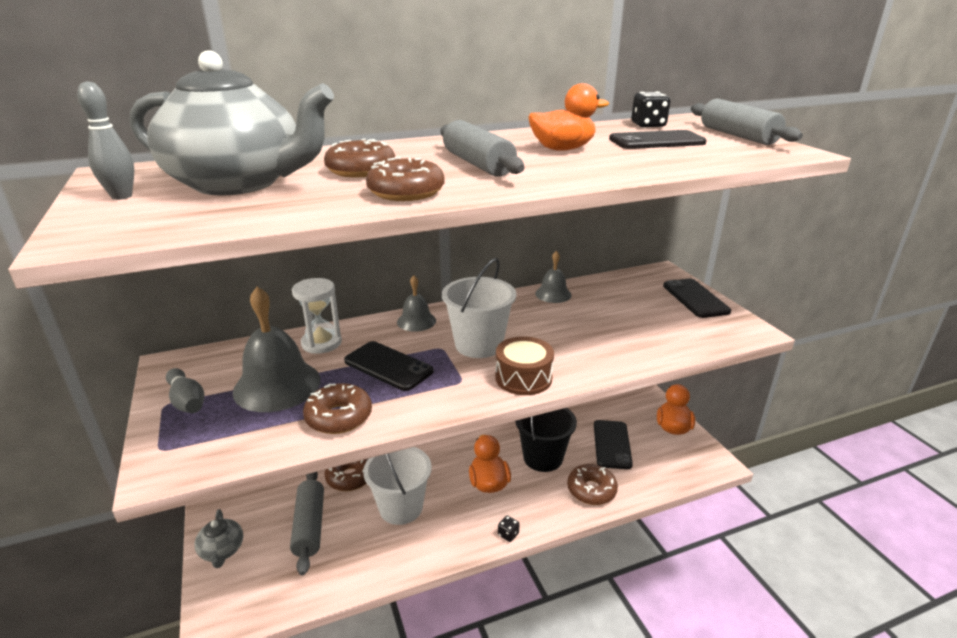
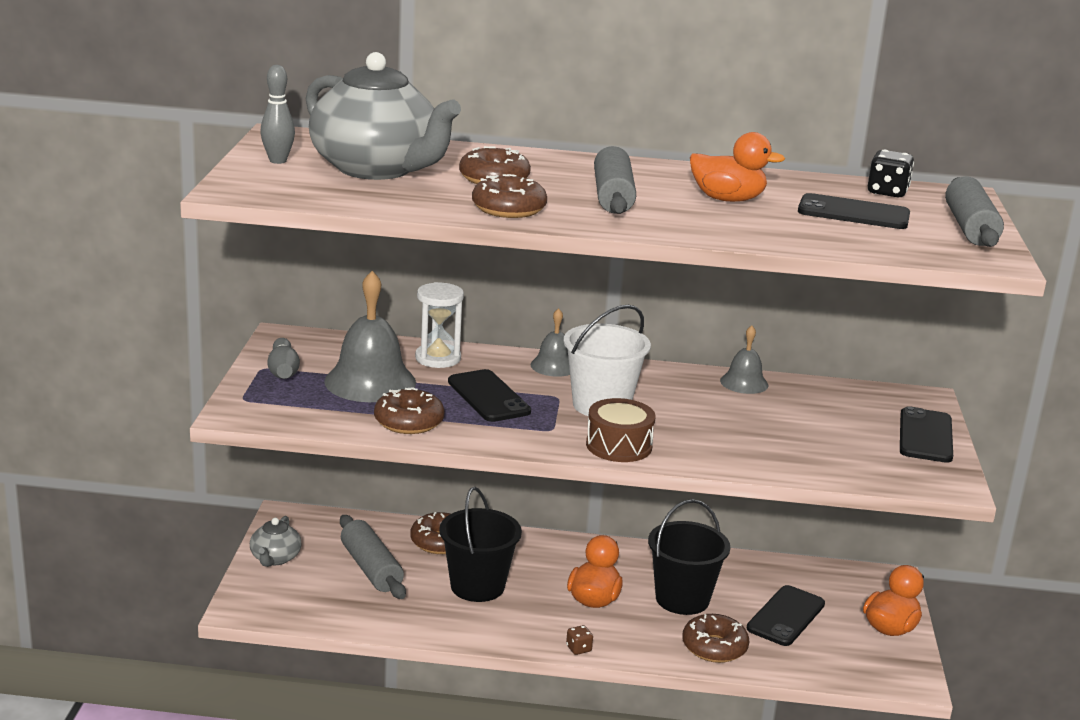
camera: 25 degrees right, 5 degrees down
grey rolling pin [290,472,324,575] -> grey rolling pin turned 45 degrees counterclockwise [340,515,406,599]
white bucket [363,447,432,525] -> black bucket [439,487,522,602]
black dice [498,516,520,542] -> brown dice [566,625,593,655]

